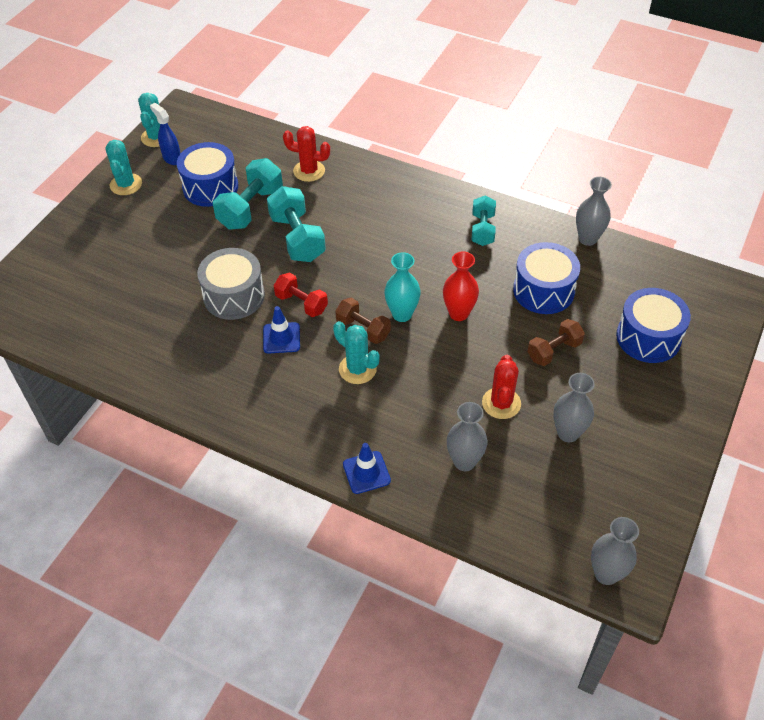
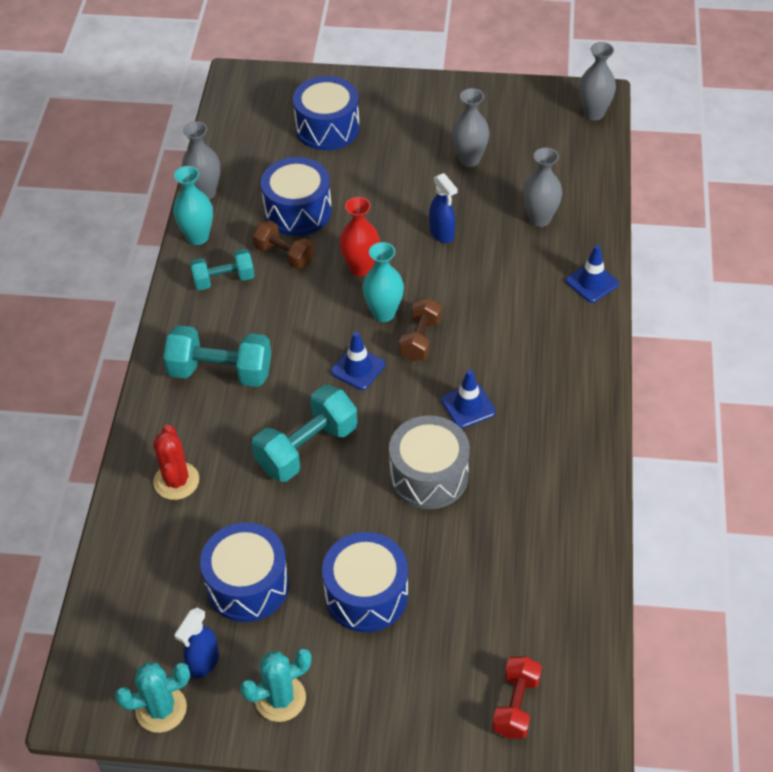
camera: 110 degrees left, 0 degrees up
turquoise dumbbell [213,158,283,230] -> turquoise dumbbell moved to [163,325,271,387]
red dumbbell [274,272,328,317] -> red dumbbell moved to [492,656,542,739]
turquoise cactus [333,321,380,384] -> none
red cactus [482,355,521,419] -> none
brown dumbbell [527,319,585,366] -> brown dumbbell moved to [252,220,314,269]
none -> turquoise vase [173,166,213,245]
none -> blue drum [322,532,408,632]
none -> blue traffic cone [331,332,385,390]
none -> blue spray bottle [429,173,458,243]

